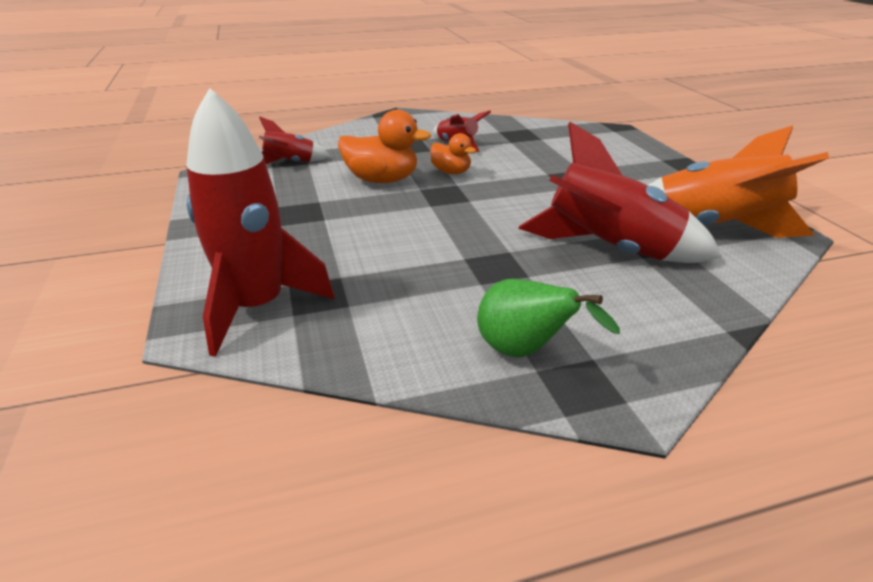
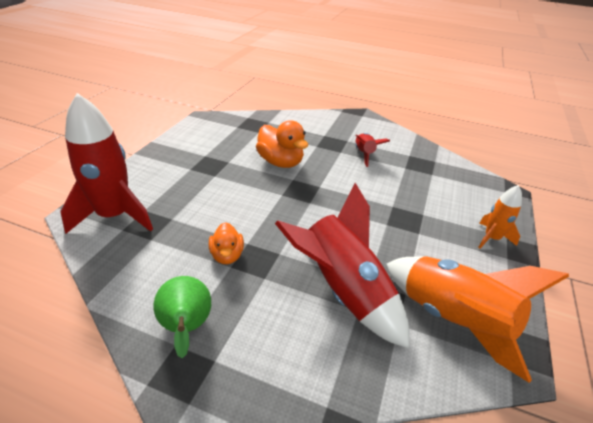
camera: 35 degrees right, 5 degrees up
red rocket [259,117,330,164] -> none
orange duck [431,133,476,174] -> orange duck moved to [209,222,244,264]
none -> orange rocket [478,185,522,249]

